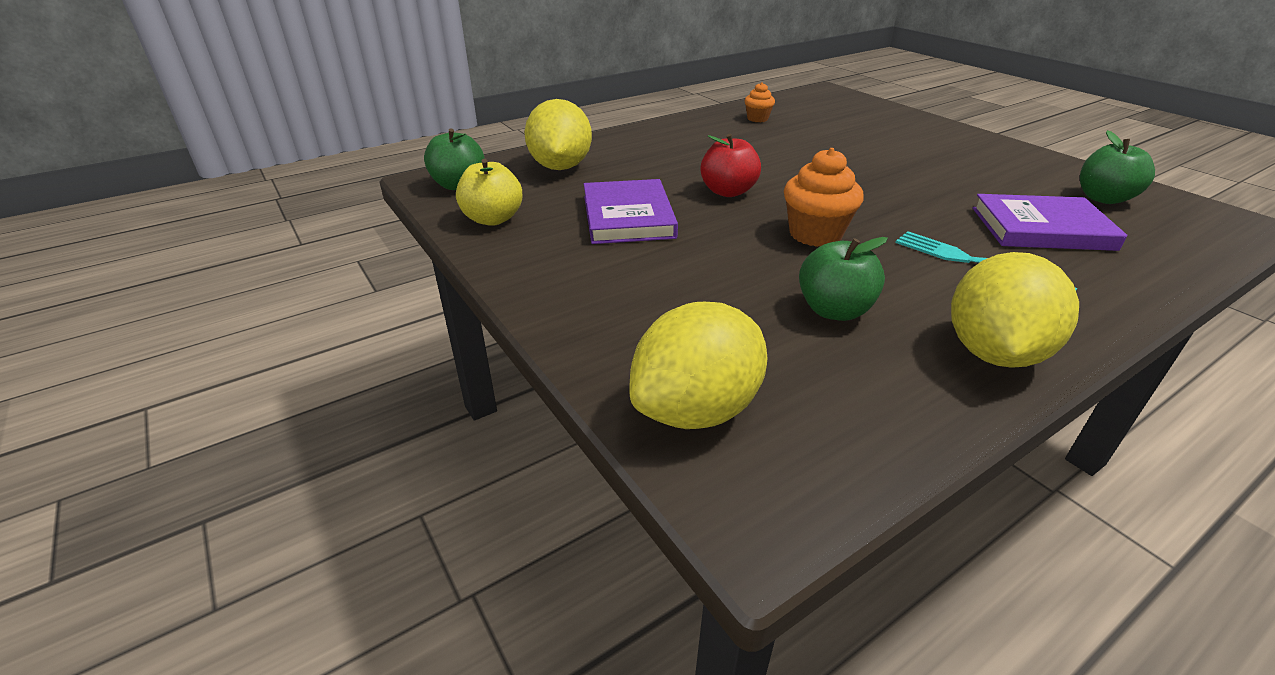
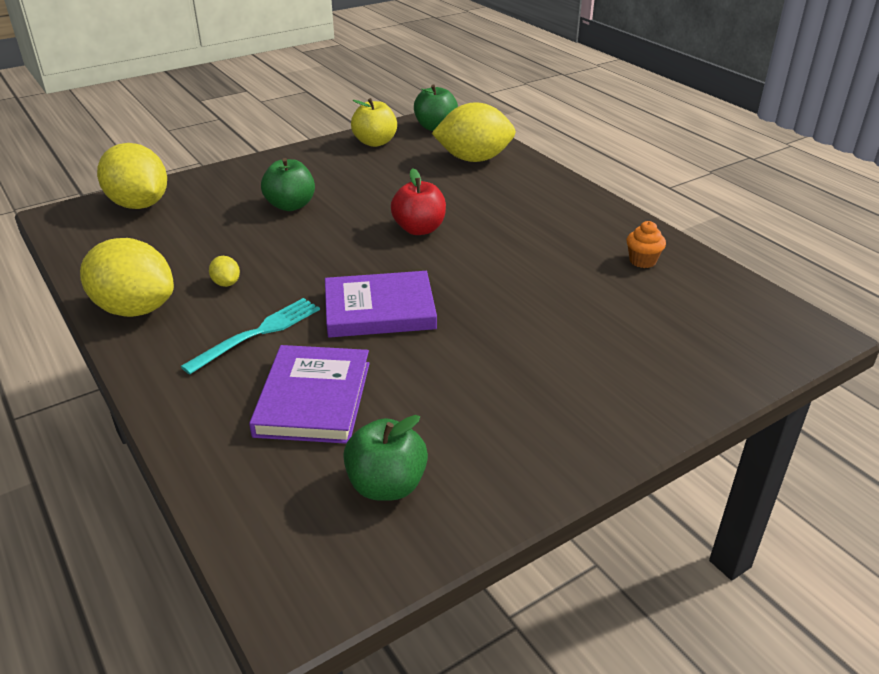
camera: 90 degrees right, 0 degrees up
purple book [584,179,678,244] -> purple book moved to [325,271,437,338]
orange cupcake [784,148,864,247] -> none
green apple [799,237,888,321] -> green apple moved to [261,158,315,211]
none -> yellow lemon [209,256,240,287]

